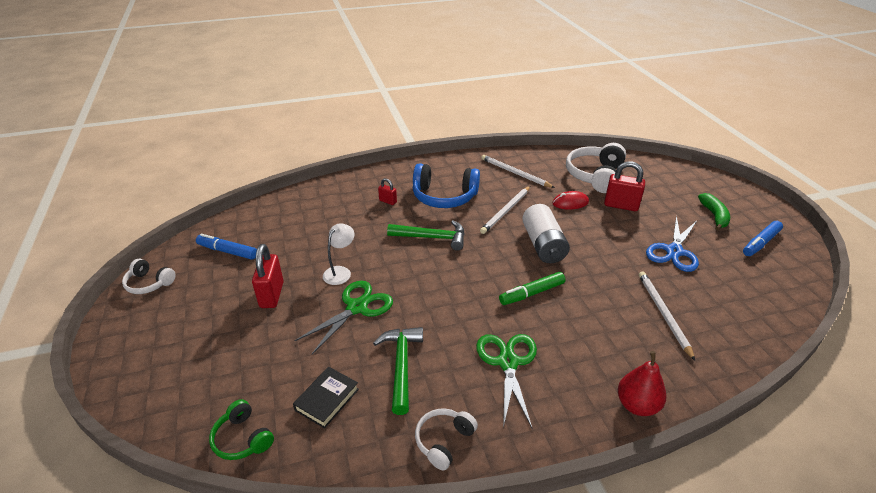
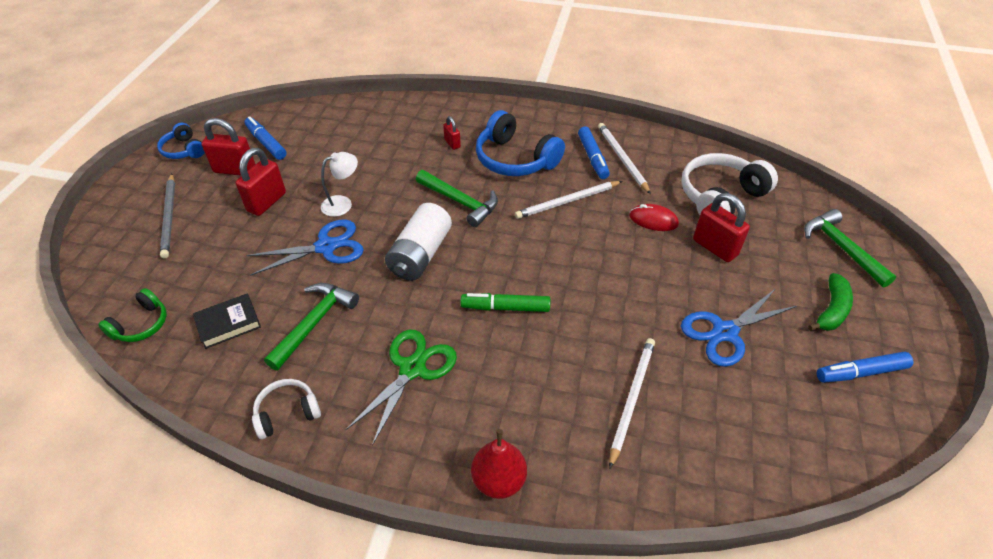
camera: 30 degrees right, 10 degrees up
white headphones [122,259,176,294] -> blue headphones [157,123,205,159]
green headphones [209,399,274,460] -> green headphones turned 135 degrees counterclockwise [98,288,167,342]
green scissors [295,281,393,354] -> blue scissors [246,219,364,276]
white battery [522,204,570,263] -> white battery moved to [385,203,452,281]
none -> grey pencil [160,173,175,258]
none -> red padlock [201,118,256,175]
none -> blue marker [578,127,610,179]
none -> green hammer [804,209,897,287]

